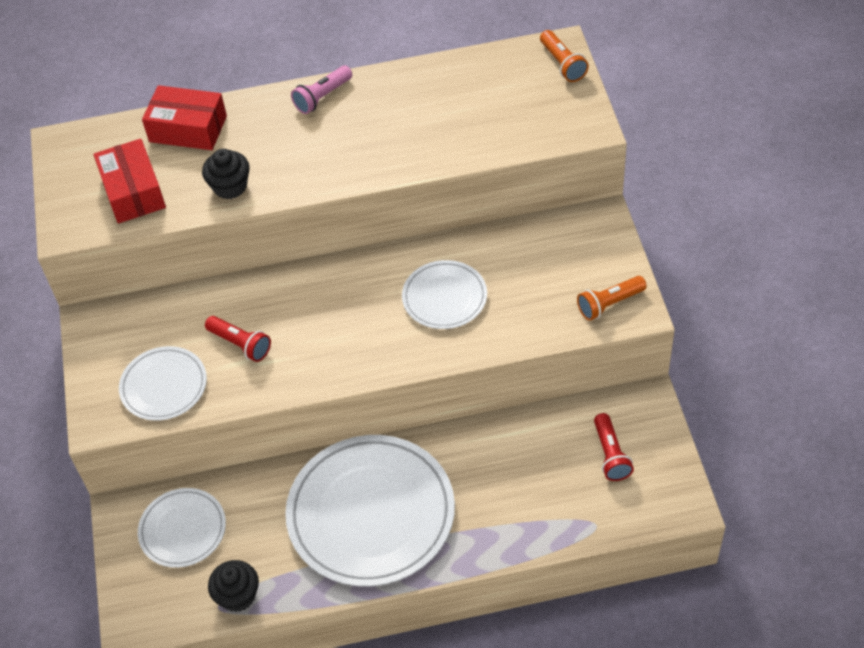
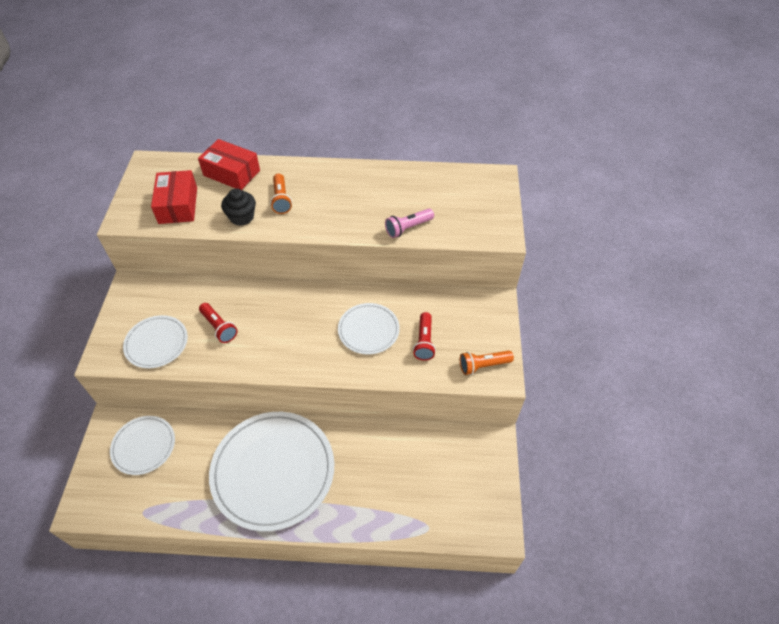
camera: 10 degrees right, 0 degrees up
black cupcake [208,560,259,612] -> none
pink flashlight [291,65,352,114] -> pink flashlight moved to [385,209,434,238]
orange flashlight [540,30,589,82] -> orange flashlight moved to [270,174,292,214]
red flashlight [594,413,634,481] -> red flashlight moved to [413,312,436,361]

